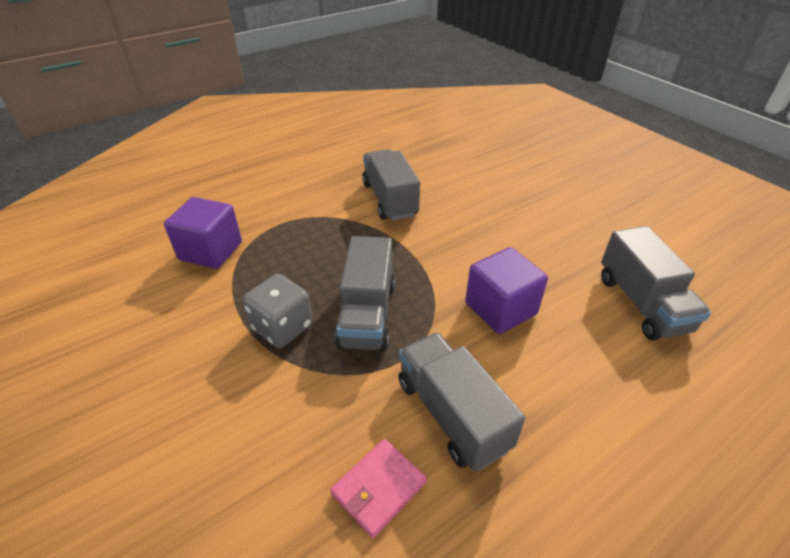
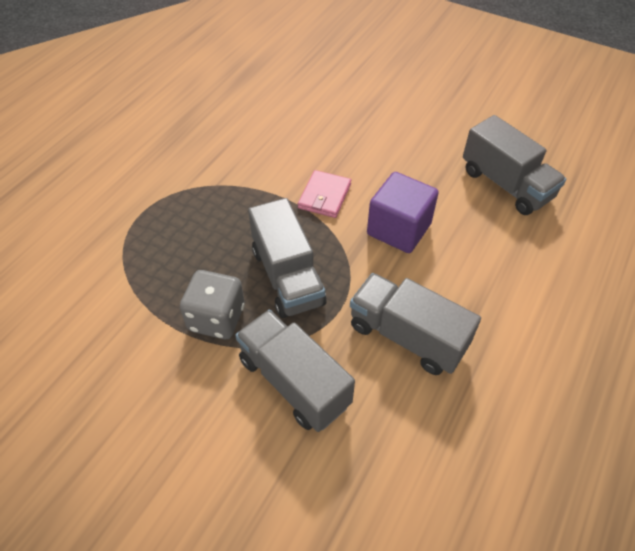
camera: 25 degrees left, 10 degrees up
purple cube [164,197,242,269] -> none
pink wallet [330,439,427,538] -> pink wallet moved to [298,170,351,218]
grey truck [362,149,420,221] -> grey truck moved to [235,310,355,432]

